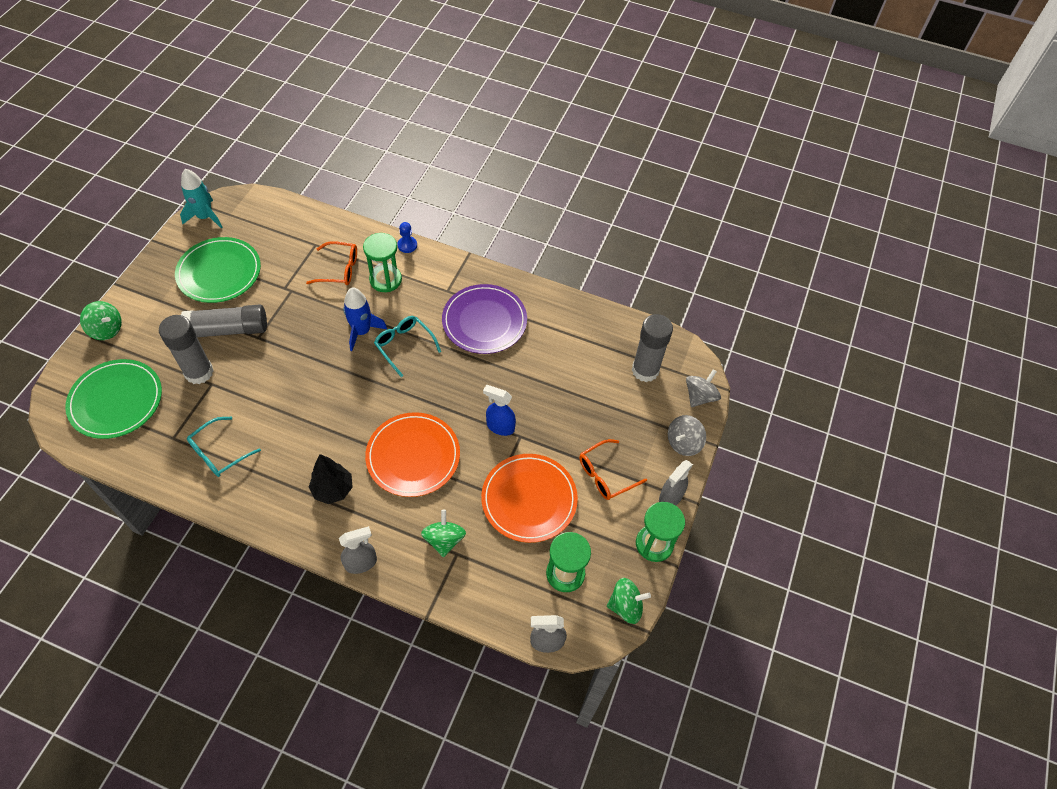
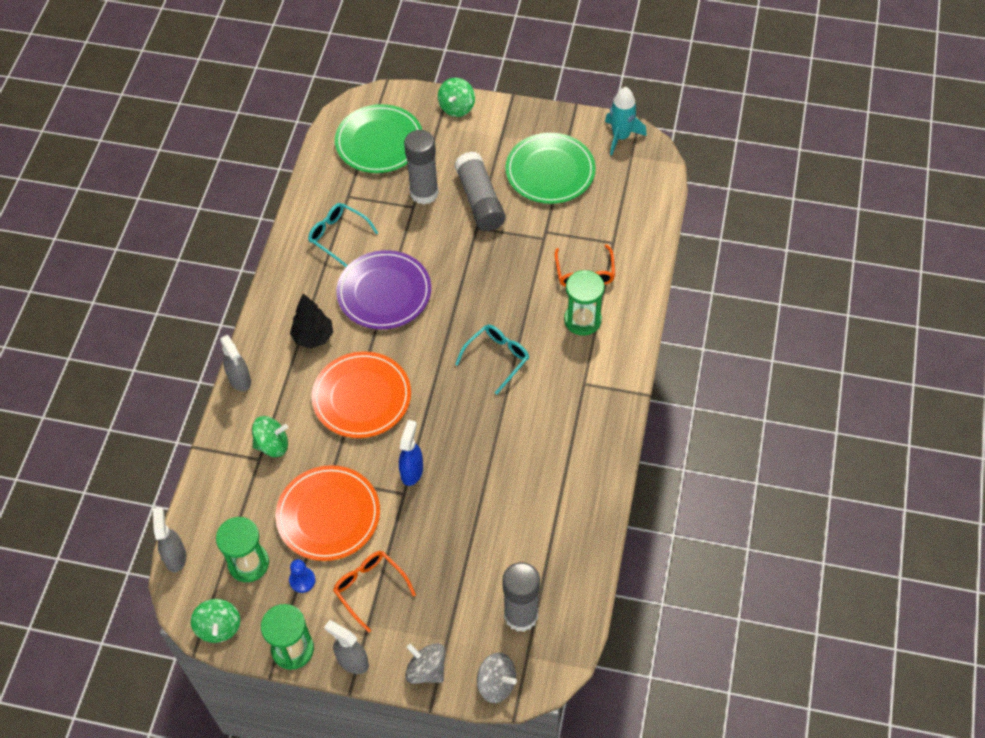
camera: 85 degrees right, 0 degrees up
blue rocket [343,288,387,351] -> none
blue pawn [397,222,417,253] -> blue pawn moved to [289,559,316,593]
purple plate [442,284,527,354] -> purple plate moved to [336,250,431,329]

